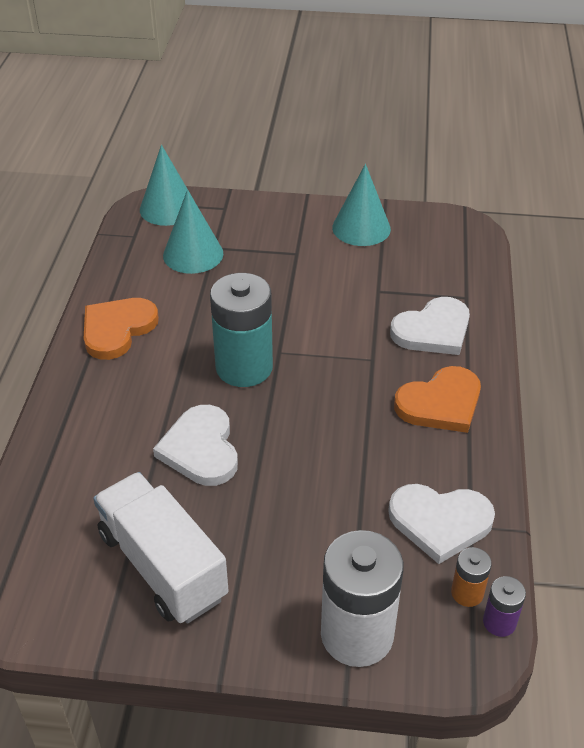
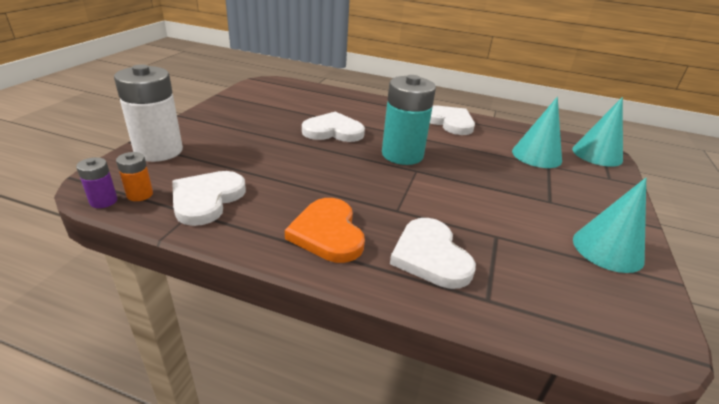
camera: 100 degrees right, 10 degrees down
orange heart [84,298,159,360] -> white heart [430,105,475,135]
white truck [93,472,229,624] -> none

